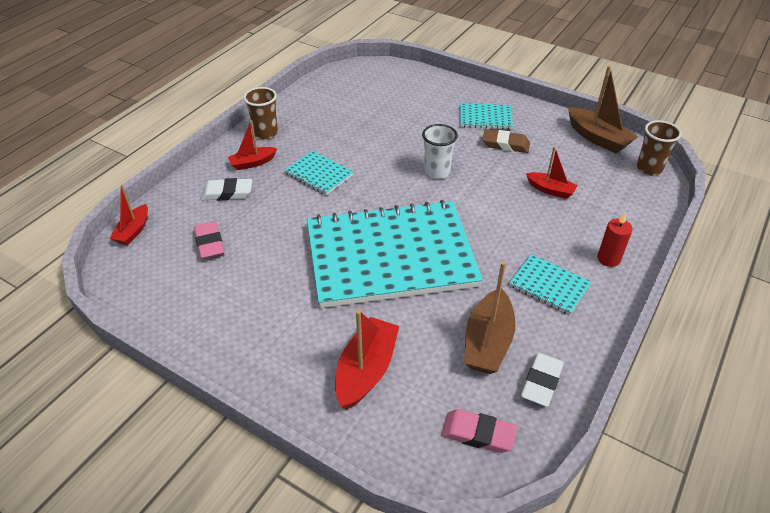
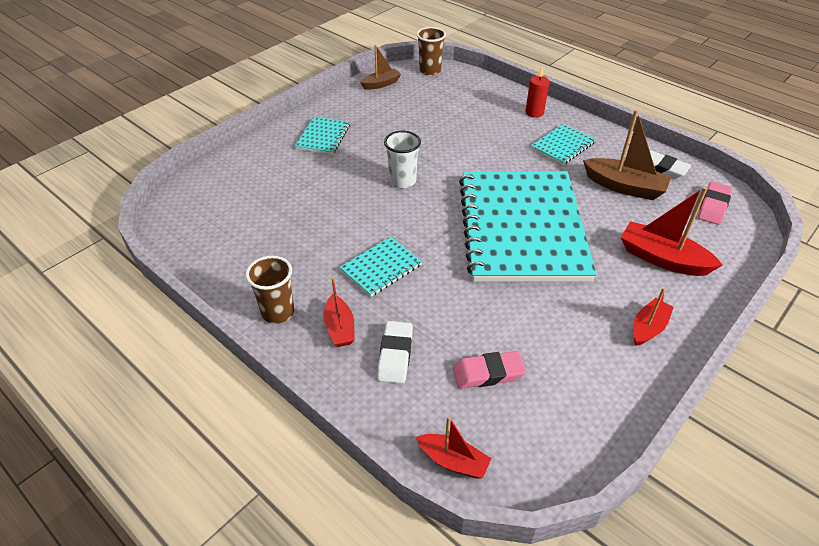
camera: 80 degrees left, 0 degrees up
brown eraser [483,129,530,153] -> none
red boat [526,147,578,199] -> red boat moved to [633,288,674,346]
brown boat [568,66,638,153] -> brown boat [360,45,401,90], size x0.61

